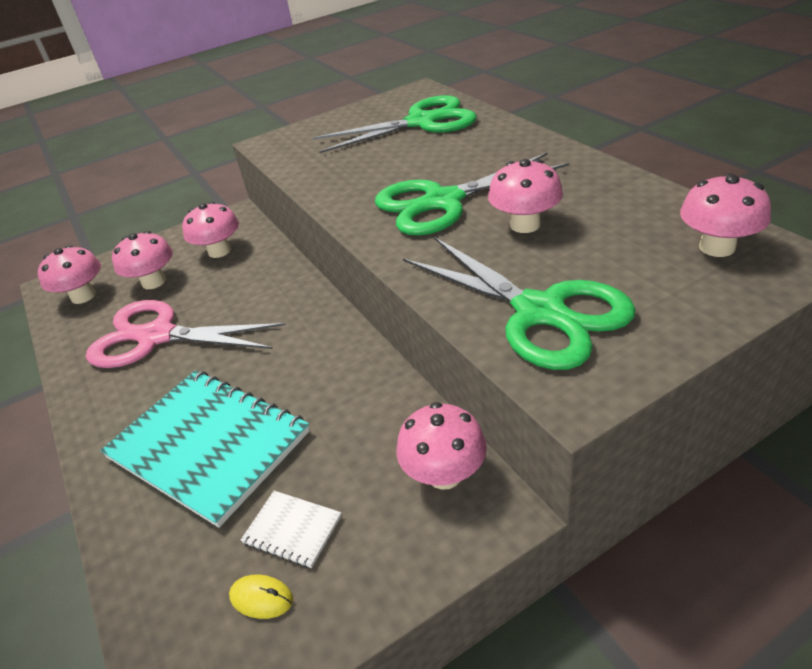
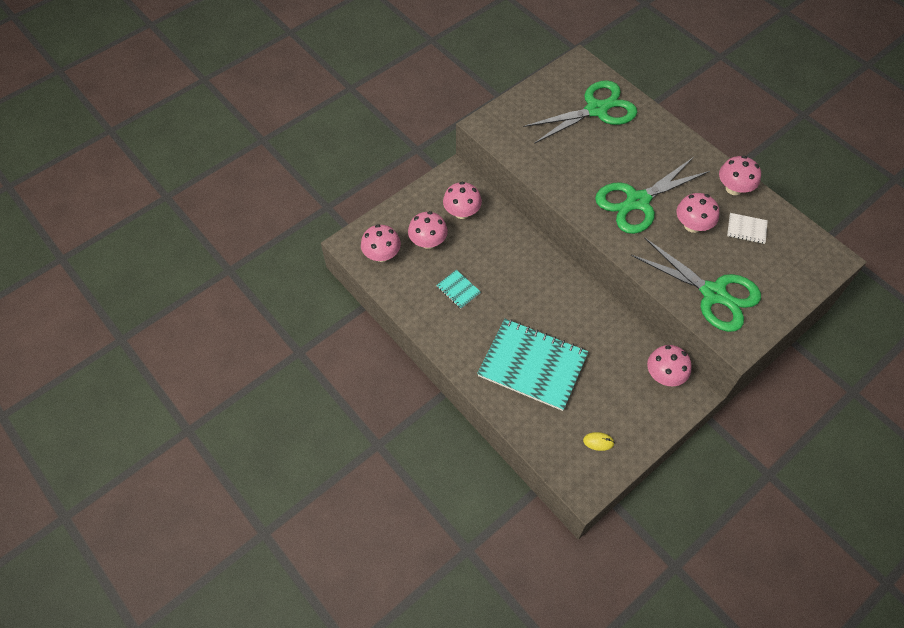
camera: 15 degrees left, 20 degrees up
pink scissors [86,300,286,368] -> turquoise notebook [436,270,481,309]
white notebook [241,491,342,568] -> white notebook moved to [727,213,768,244]
pink mushroom [680,173,771,257] -> pink mushroom moved to [719,156,761,195]

